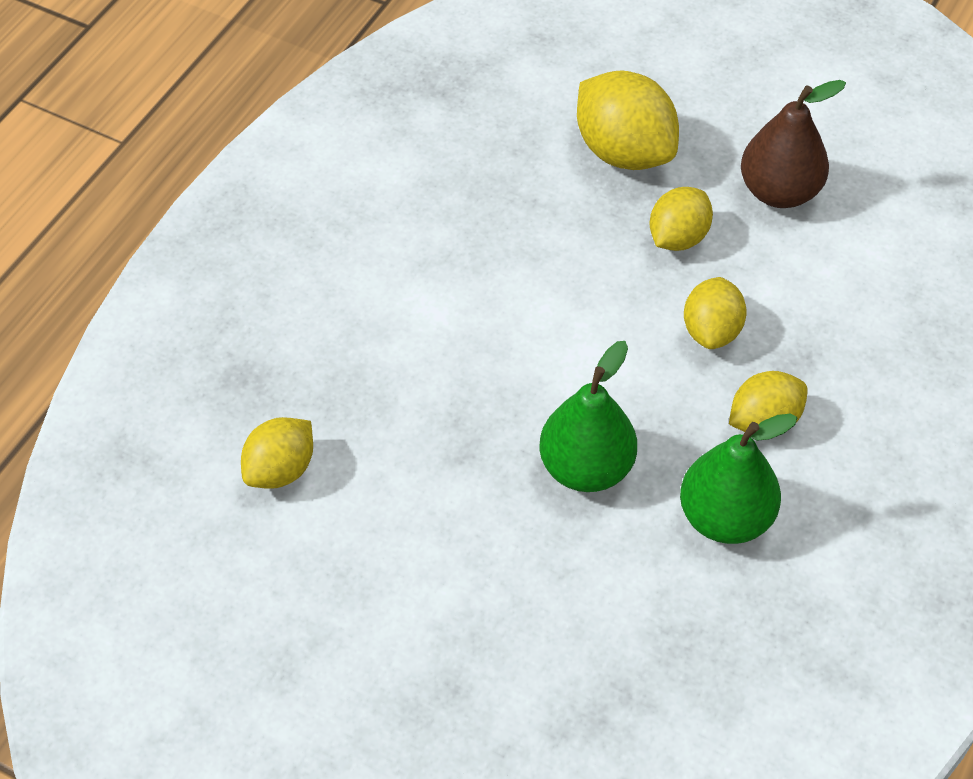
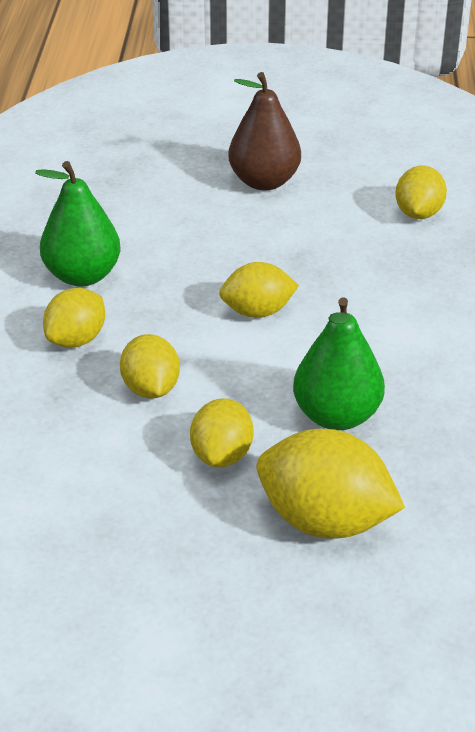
camera: 155 degrees right, 15 degrees down
green pear [539,341,637,492] -> green pear moved to [293,297,385,430]
brown pear [741,80,846,208] -> brown pear moved to [228,72,301,191]
none -> yellow lemon [219,262,299,318]

